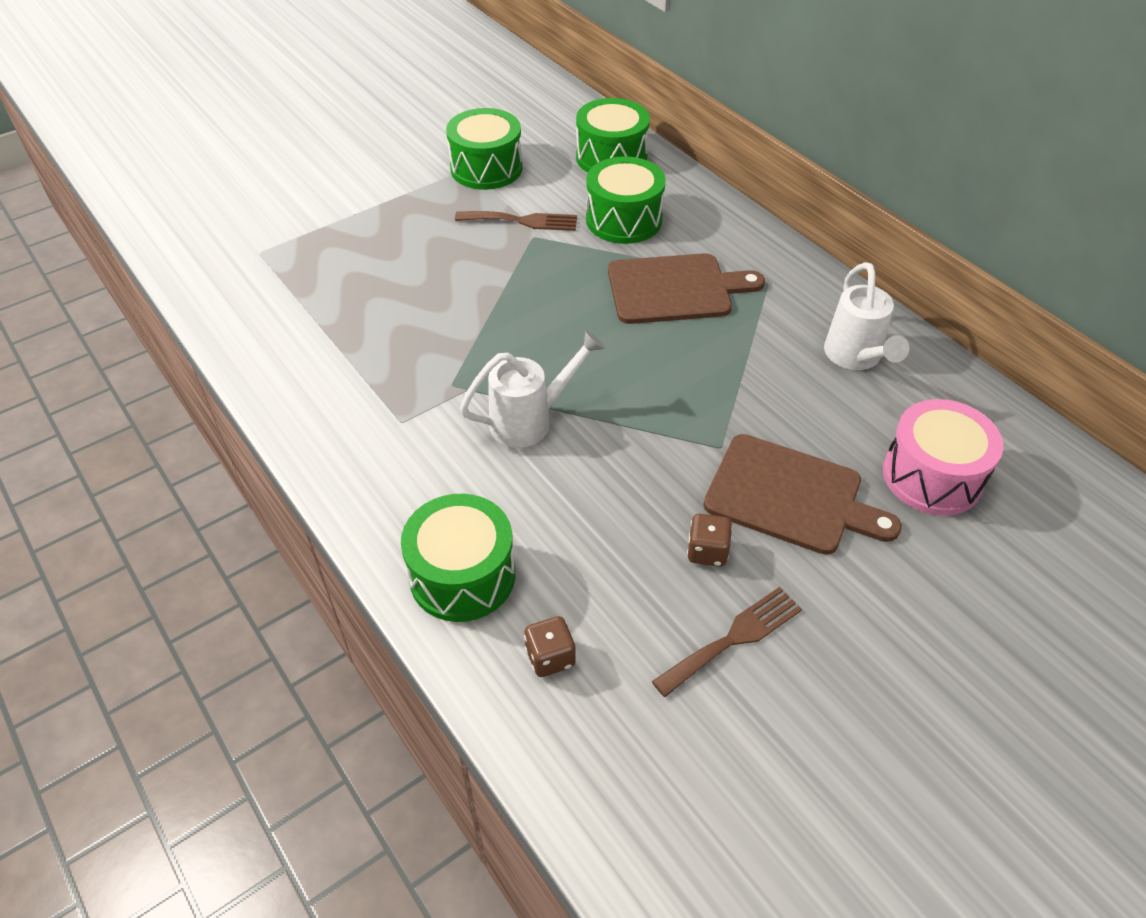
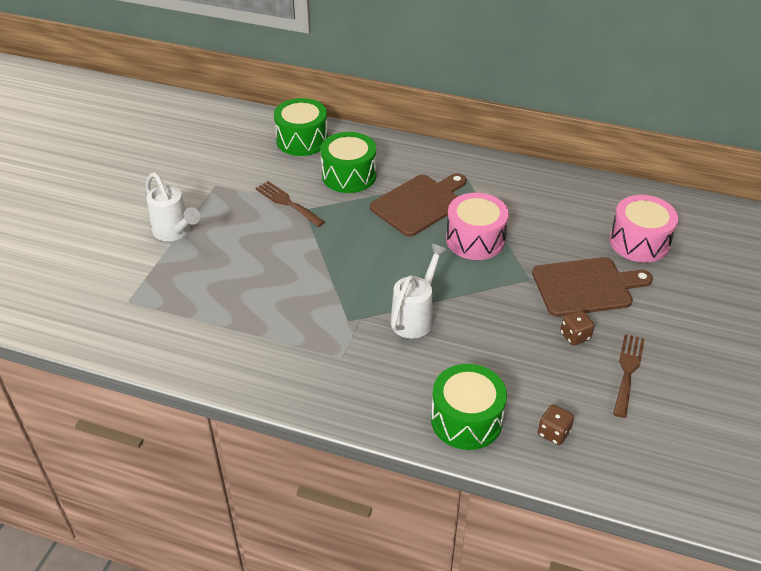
camera: 35 degrees left, 5 degrees down
green drum [446,108,523,190] -> none
brown fork [455,211,577,231] -> brown fork turned 105 degrees counterclockwise [255,181,325,227]
white watering can [824,262,909,370] -> white watering can moved to [145,172,200,241]
none -> pink drum [446,193,509,260]

